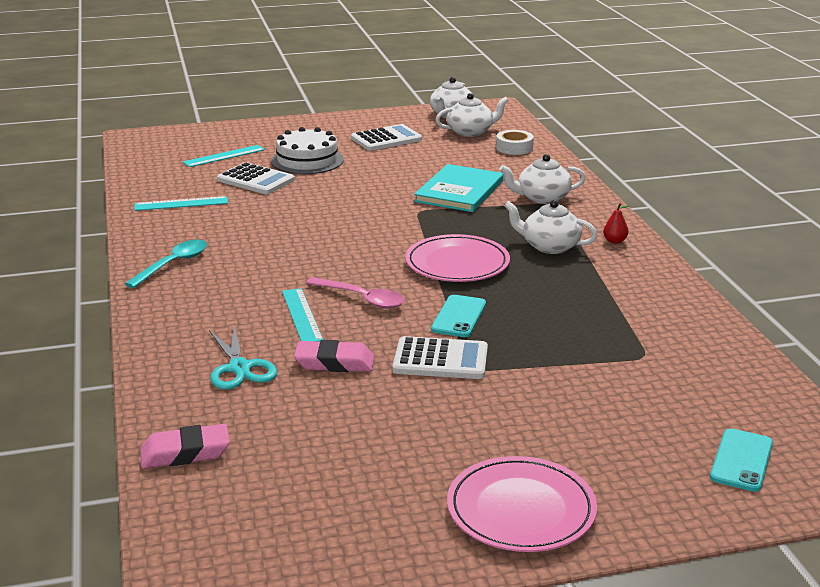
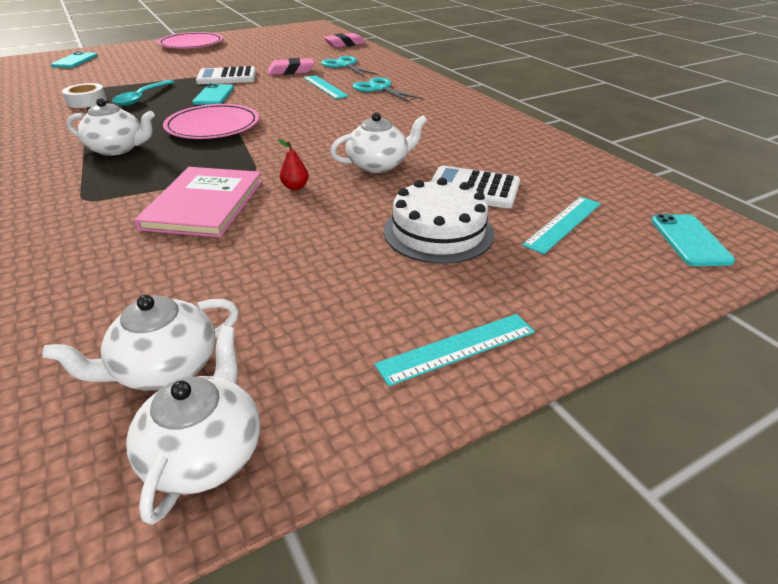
camera: 165 degrees right, 10 degrees up
turquoise spoon [125,239,207,288] -> turquoise spoon moved to [112,80,174,106]
turquoise ruler [134,196,228,211] -> turquoise ruler moved to [374,314,535,386]
pink spoon [306,277,405,309] -> none
white calculator [351,124,422,151] -> none
turquoise book [414,164,504,212] -> pink book [134,167,262,237]
white tape [496,130,534,155] -> white tape moved to [62,83,107,108]
white teapot [499,154,586,204] -> white teapot moved to [330,112,427,173]
red pear [603,203,630,244] -> red pear moved to [278,139,309,190]
none -> turquoise scissors [353,77,423,102]
none -> turquoise phone [651,214,735,266]

